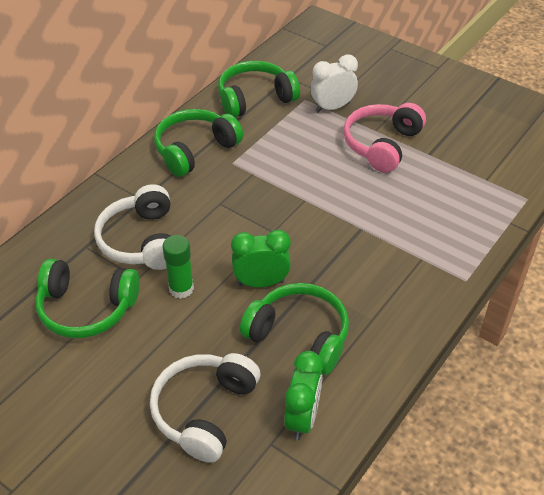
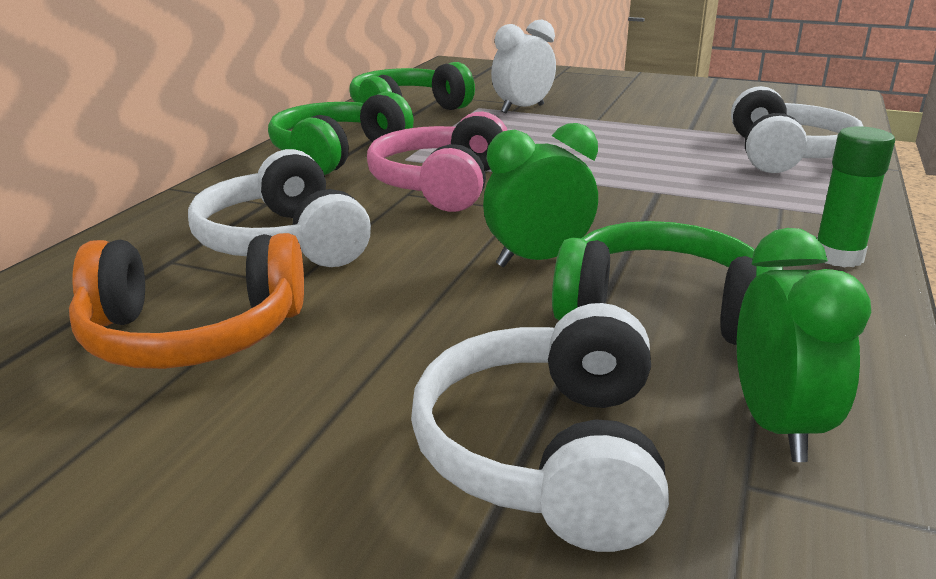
camera: 15 degrees left, 20 degrees down
green headphones [35,259,140,338] -> orange headphones [69,233,304,369]
green glue stick [162,235,194,299] -> green glue stick moved to [817,126,895,268]
pink headphones [343,103,426,173] -> pink headphones moved to [367,111,508,212]
none -> white headphones [731,86,864,173]

